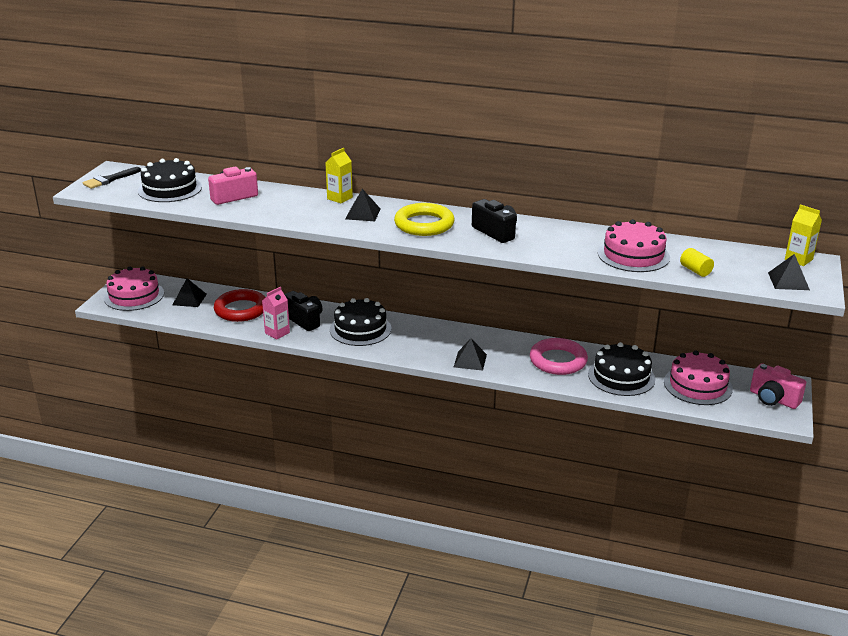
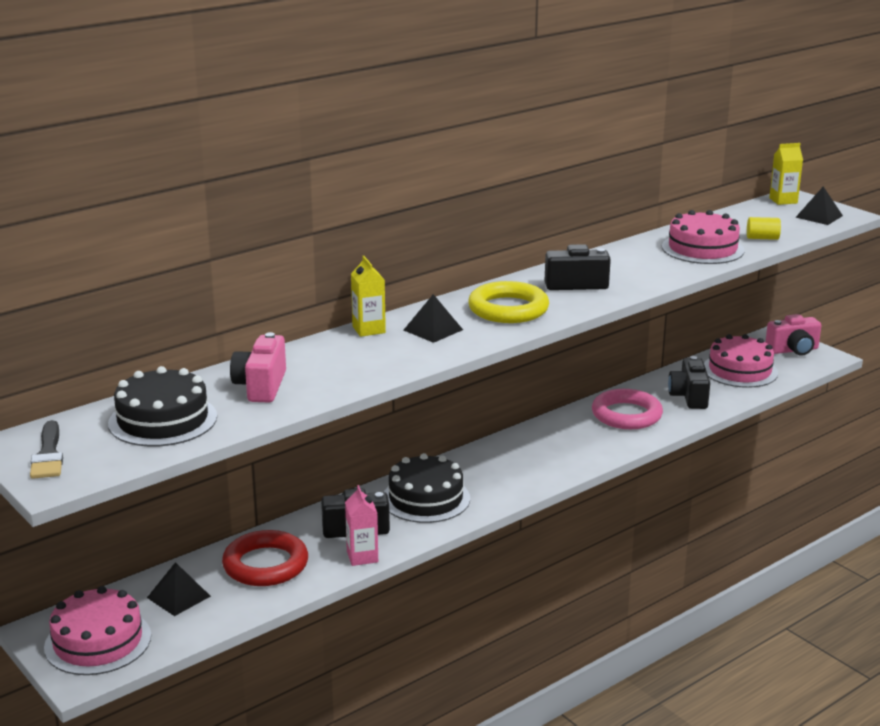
camera: 55 degrees left, 5 degrees down
black pyramid [454,338,487,371] -> none
black cake [588,342,655,396] -> black camera [668,356,710,409]

